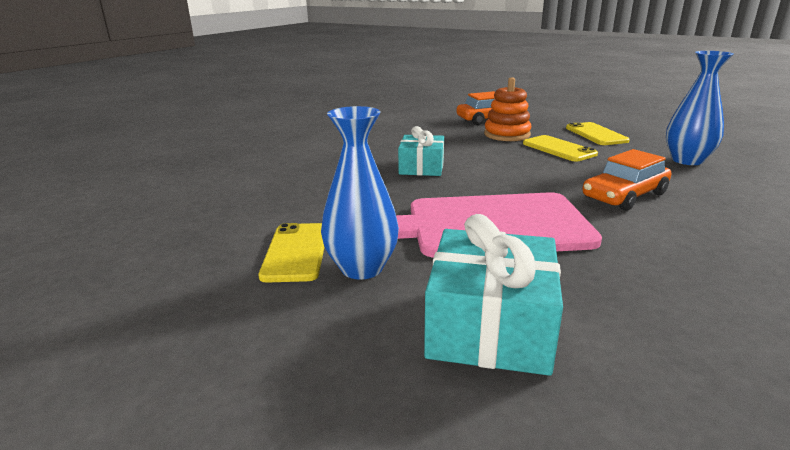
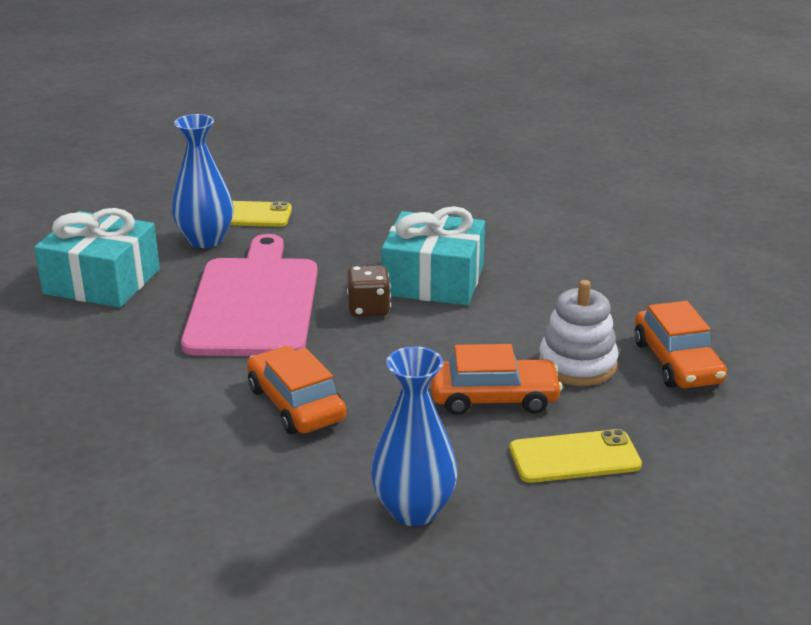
camera: 95 degrees right, 5 degrees up
turquoise gift [398,126,444,176] -> turquoise gift [381,206,485,305], size x1.53
orange stacking toy [484,77,532,141] -> white stacking toy [539,280,618,386]
yellow phone [523,135,598,162] -> orange car [431,344,563,415]
none -> brown dice [347,265,391,317]

